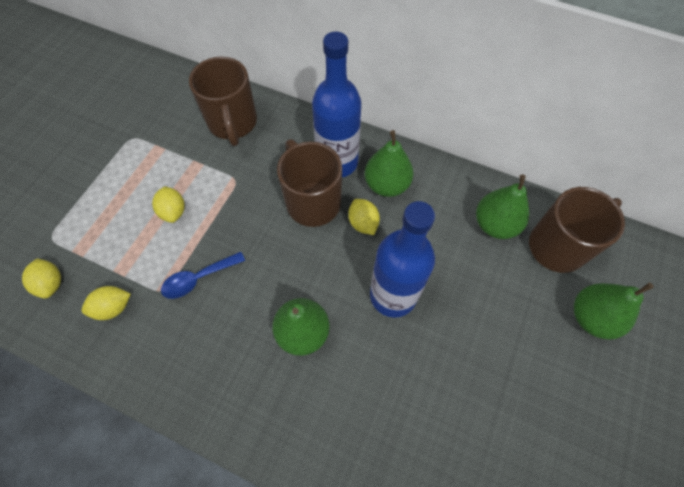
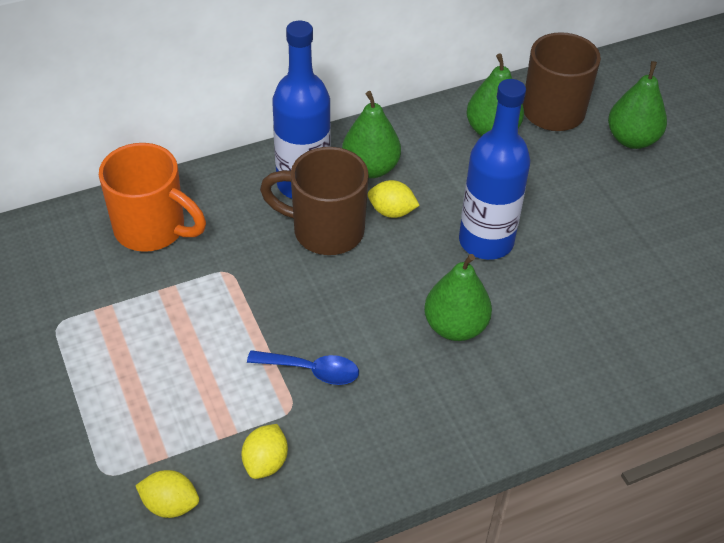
camera: 50 degrees left, 15 degrees down
yellow lemon [152,186,185,223] -> none
blue spoon [161,252,245,299] -> blue spoon turned 90 degrees counterclockwise [247,350,359,385]
brown mug [189,57,257,146] -> orange mug [99,143,206,252]

